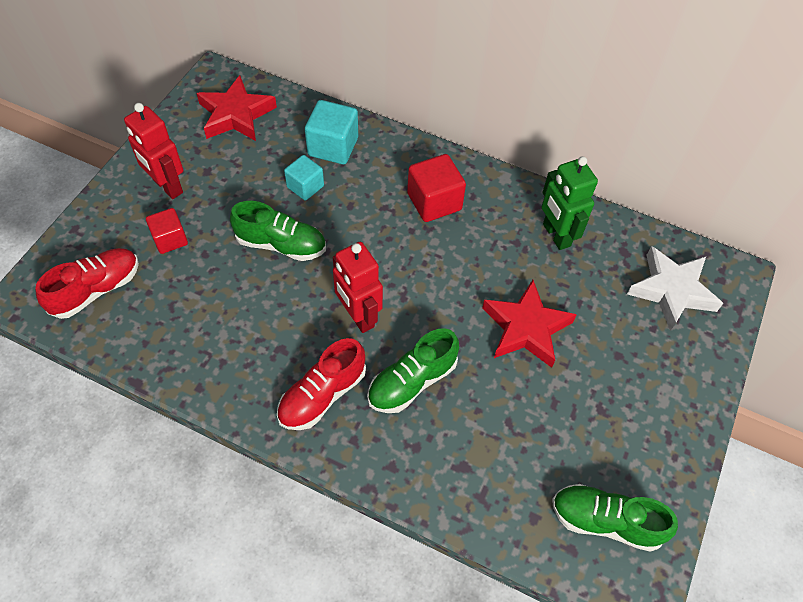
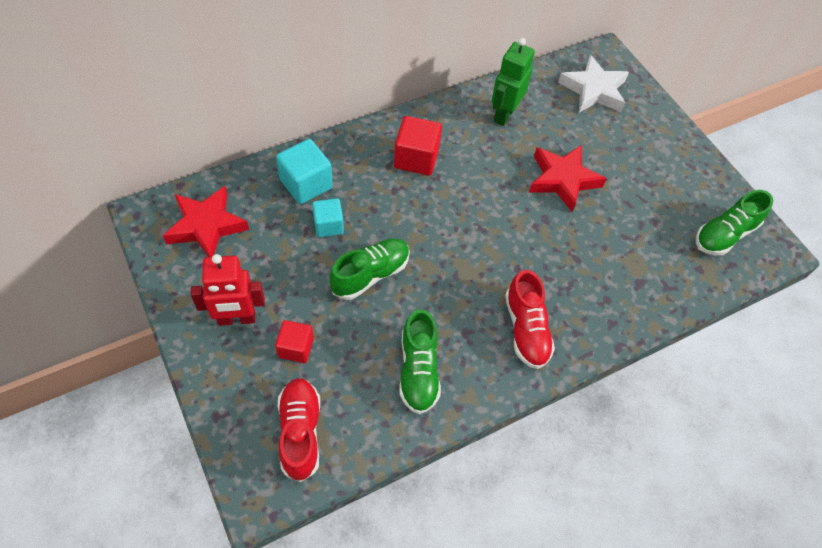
camera: 55 degrees left, 0 degrees up
red robot [333,242,383,333] -> none
green shoe [367,328,459,413] -> green shoe moved to [399,309,441,414]
green robot [542,156,598,250] -> green robot turned 105 degrees clockwise [491,38,535,126]

